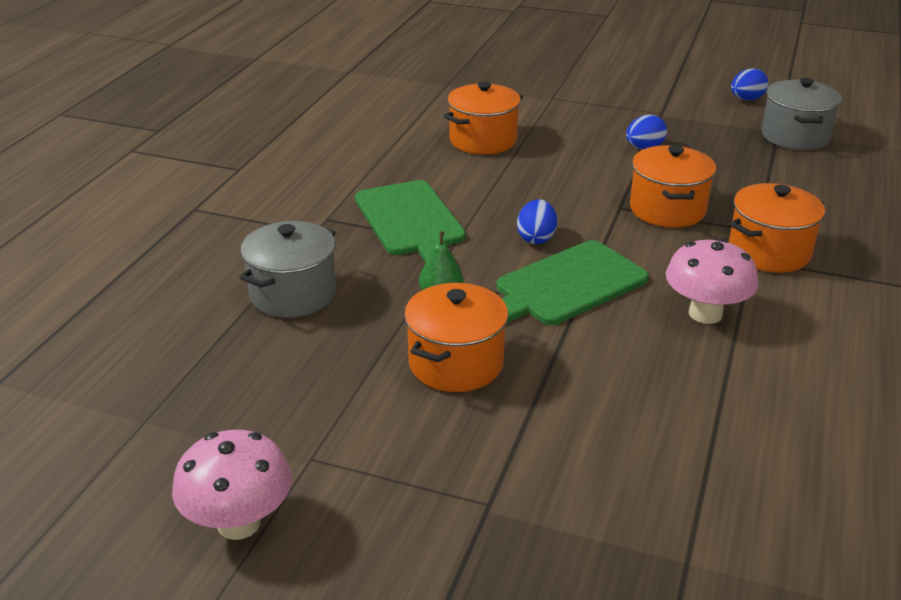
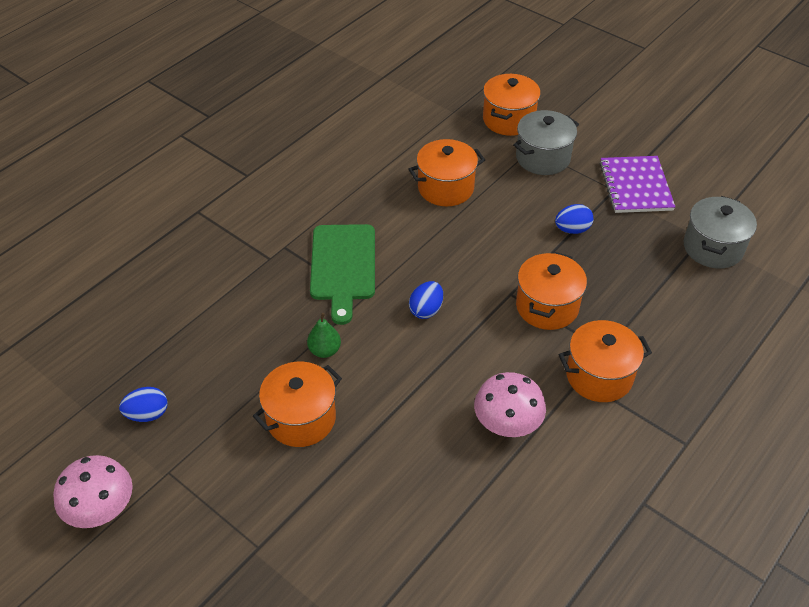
camera: 20 degrees right, 15 degrees up
grey pot [239,221,336,318] -> grey pot moved to [513,110,579,175]
green cutting board [496,240,649,325] -> none
blue egg [731,68,768,101] -> blue egg moved to [119,387,167,422]
none -> orange pot [483,74,541,136]
none -> purple notebook [599,156,675,213]

